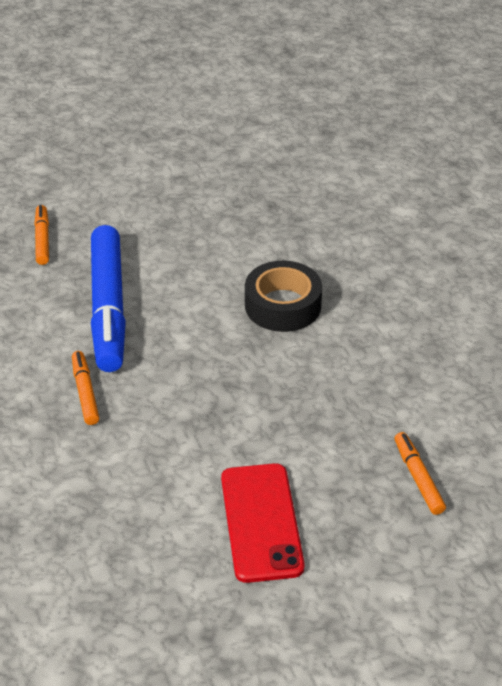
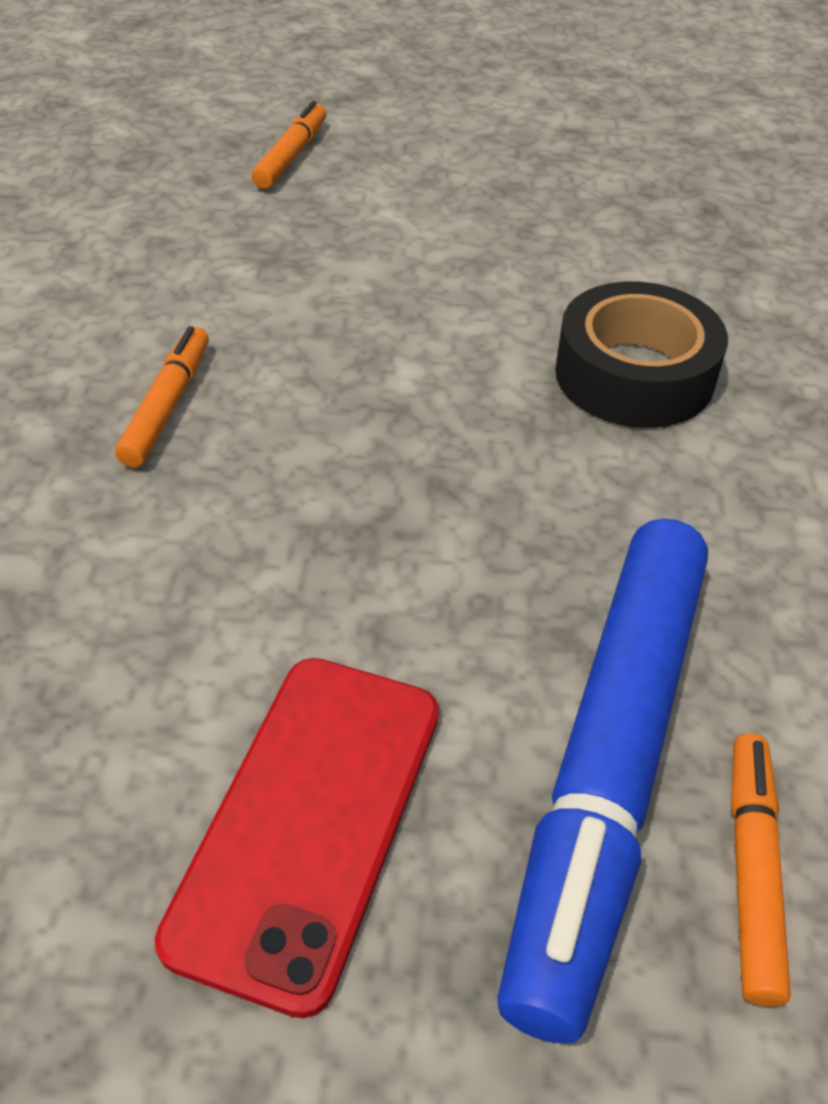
camera: 25 degrees right, 5 degrees up
blue marker [91,225,126,372] -> blue marker moved to [497,519,708,1044]

